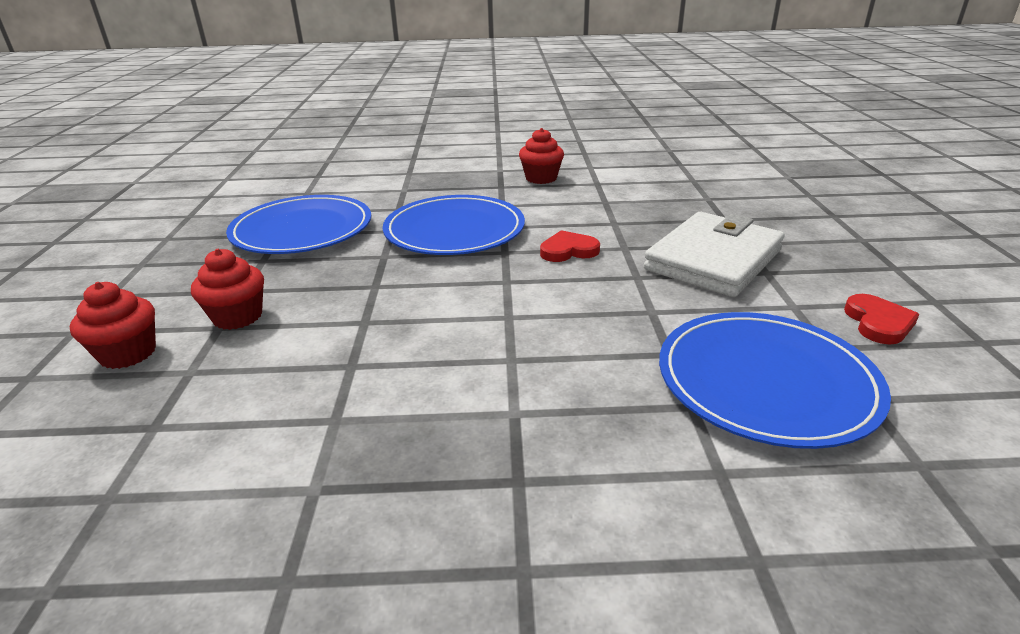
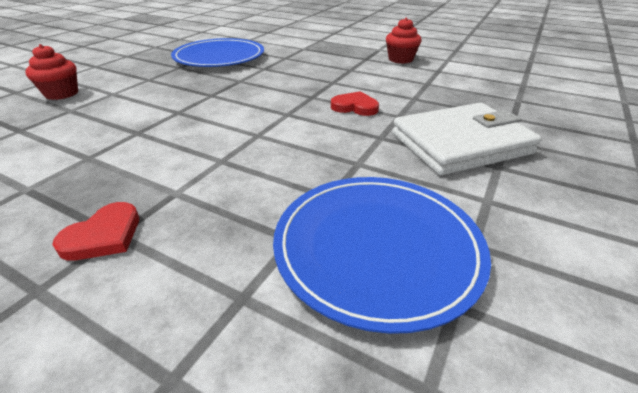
camera: 30 degrees right, 5 degrees up
red cupcake [191,249,264,330] -> none
blue plate [383,195,525,255] -> none
red heart [844,294,919,345] -> red heart moved to [52,202,139,261]

